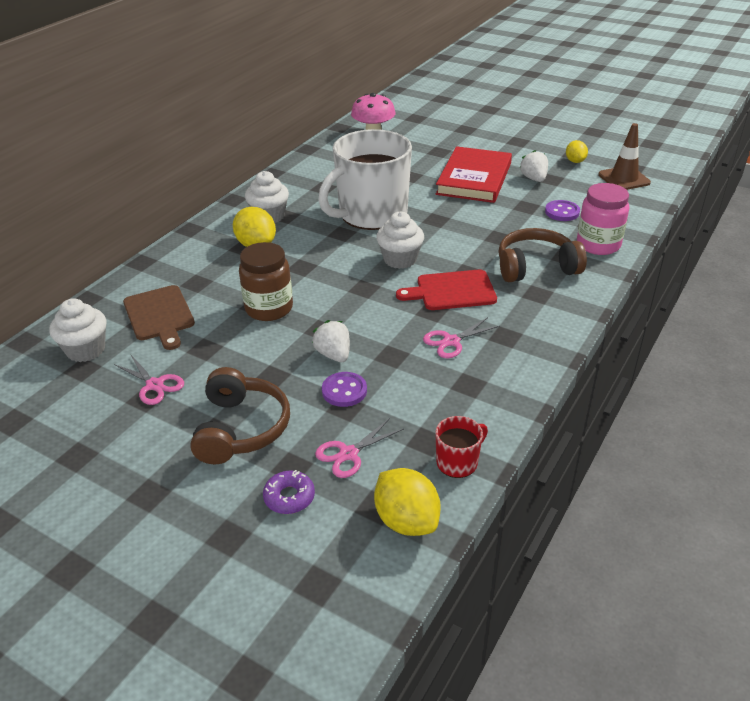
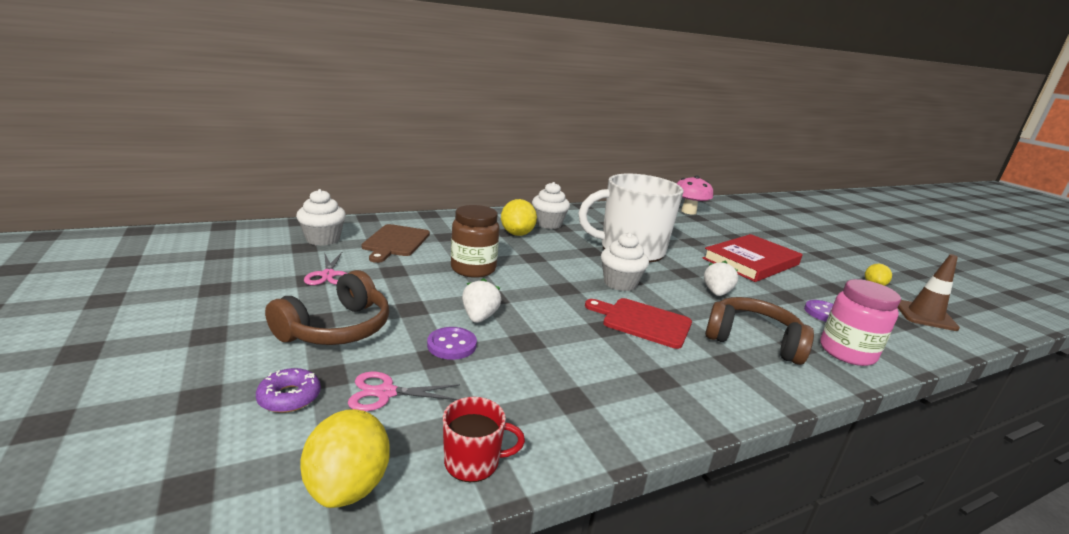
camera: 30 degrees right, 15 degrees down
pink scissors [423,317,500,358] -> none
white strawberry [519,150,548,182] -> white strawberry moved to [704,261,738,296]

